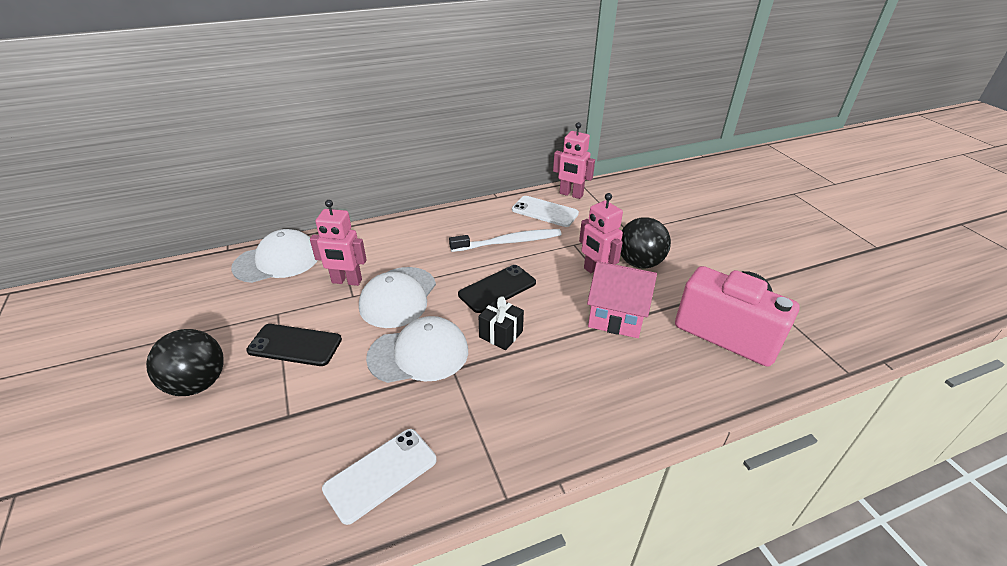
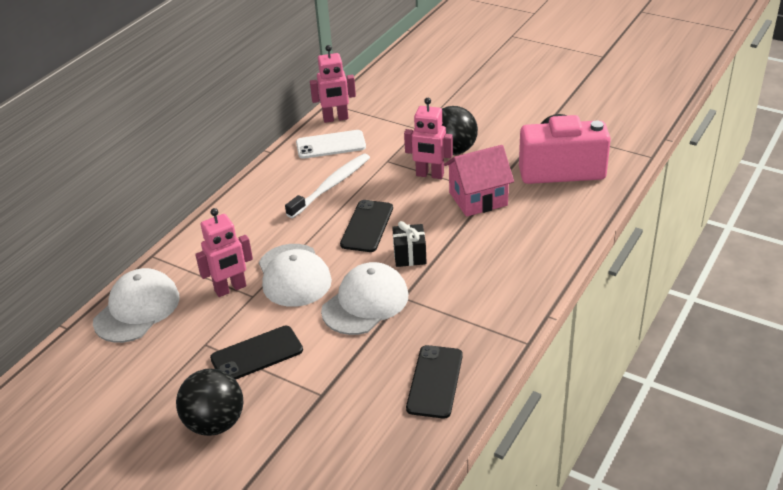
camera: 35 degrees left, 0 degrees up
white phone [322,429,437,525] -> black phone [406,345,463,418]

